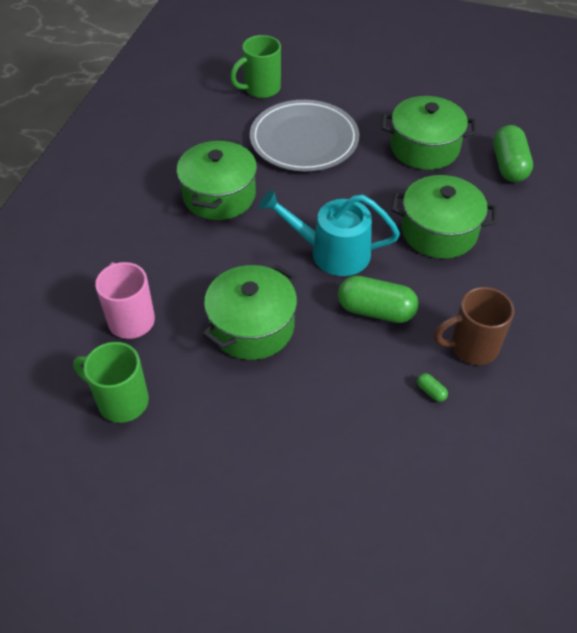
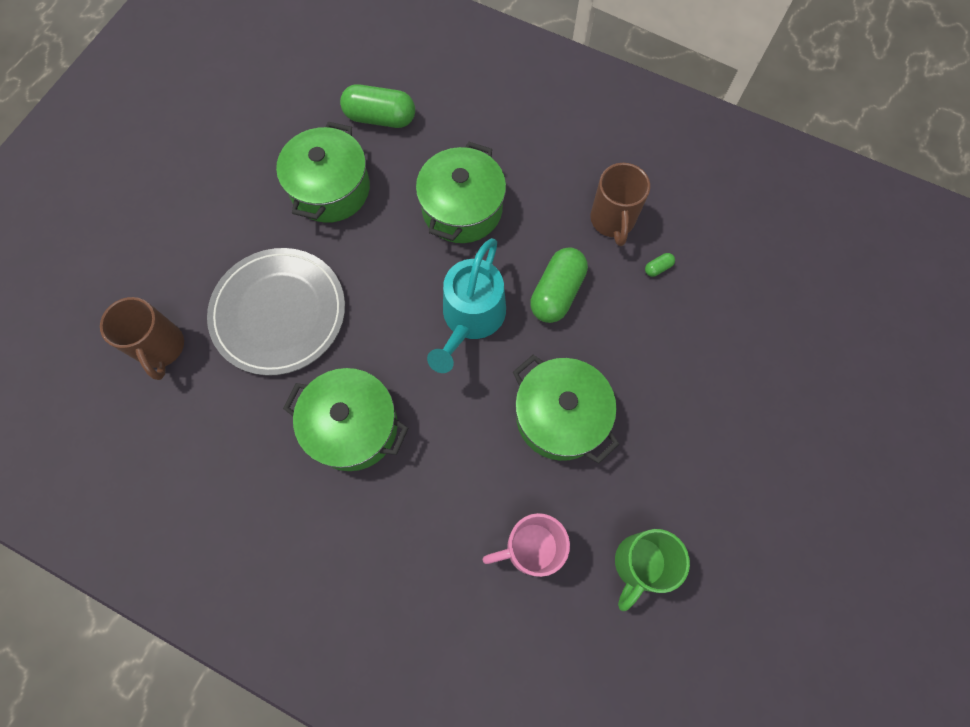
camera: 80 degrees left, 20 degrees up
green mug [230,35,281,98] -> brown mug [100,297,184,380]

